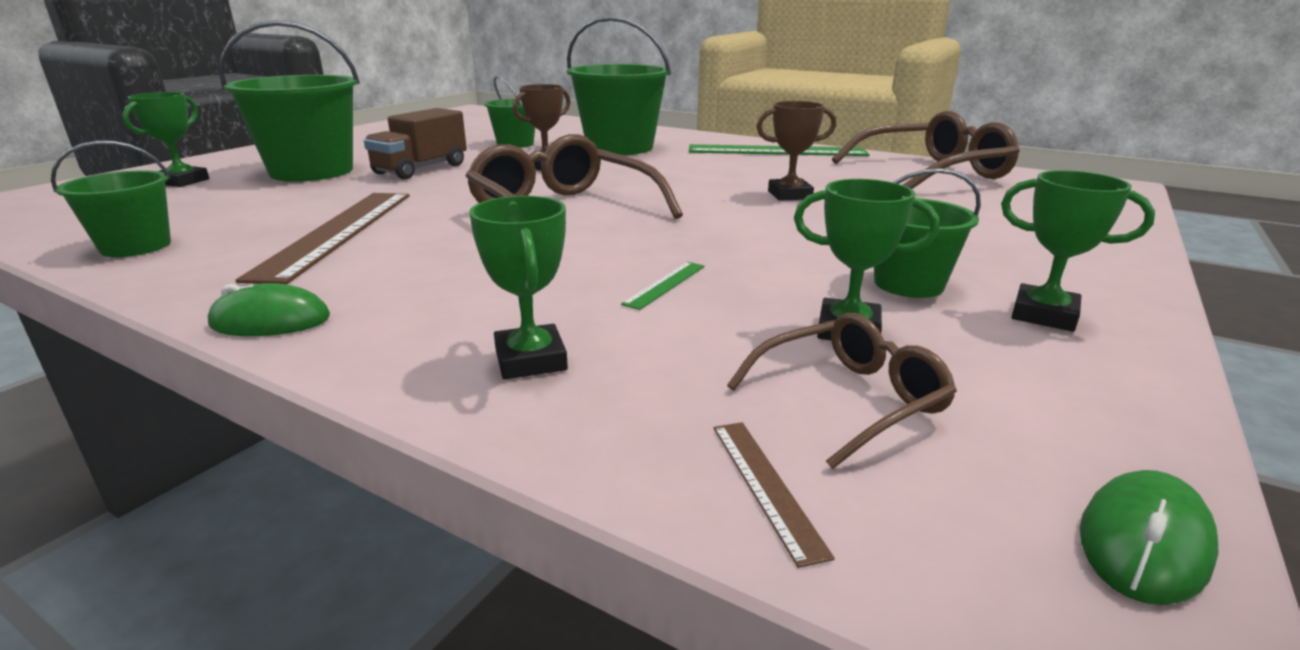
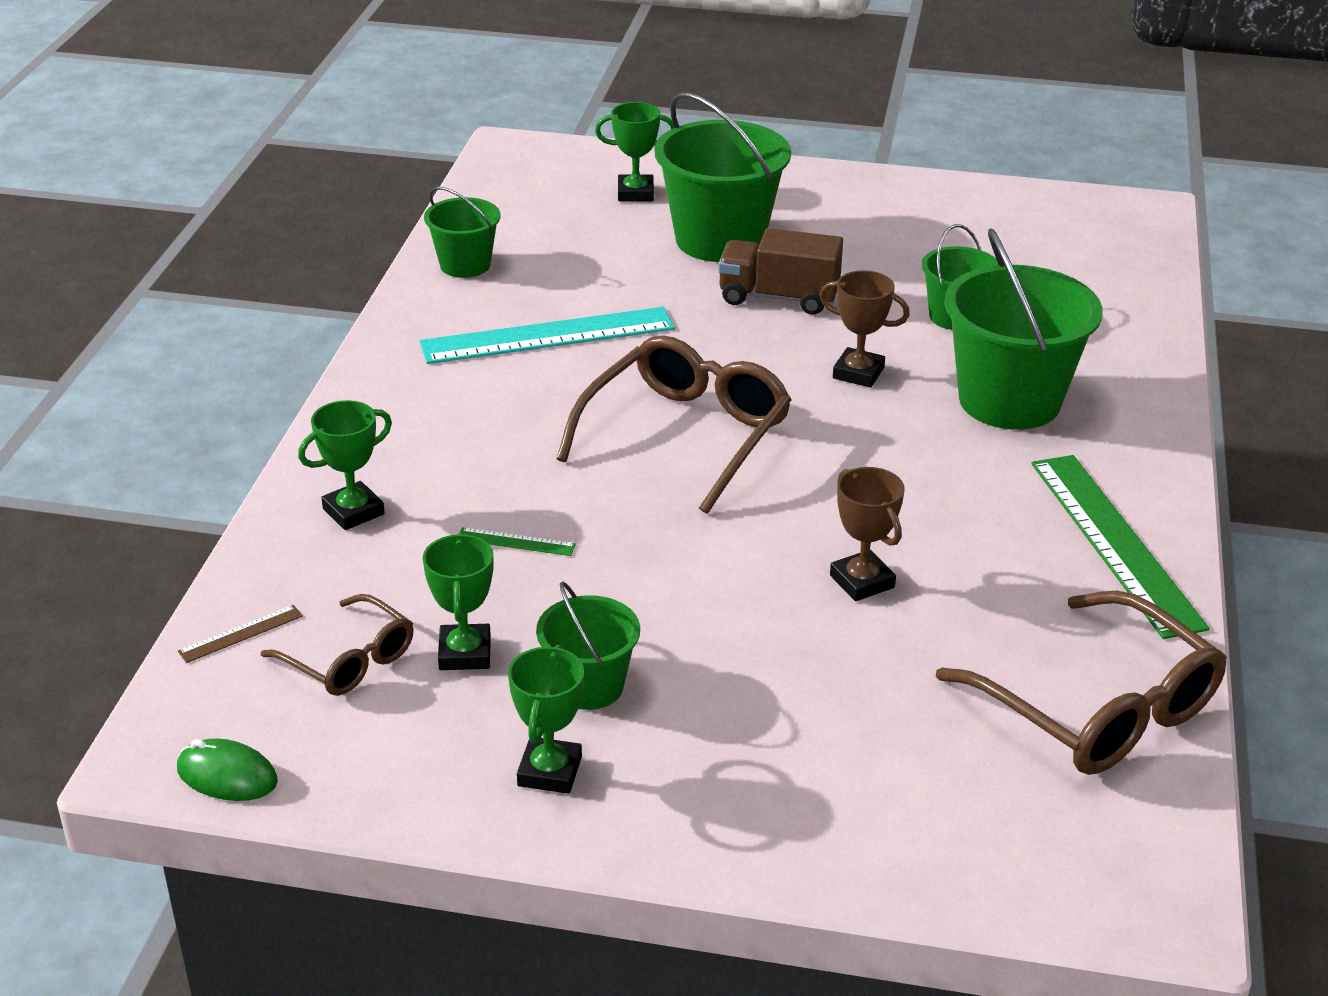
camera: 70 degrees right, 10 degrees up
green mouse [208,283,330,336] -> none
brown ruler [235,193,410,284] -> turquoise ruler [419,307,675,364]

